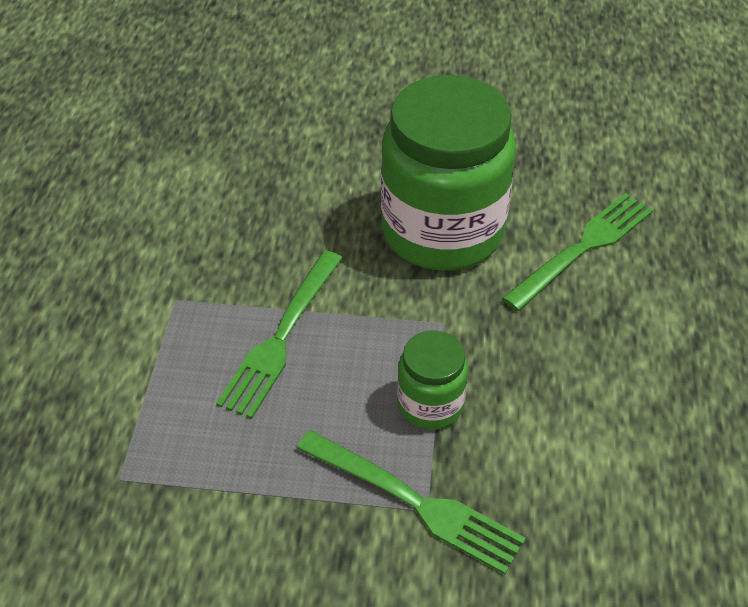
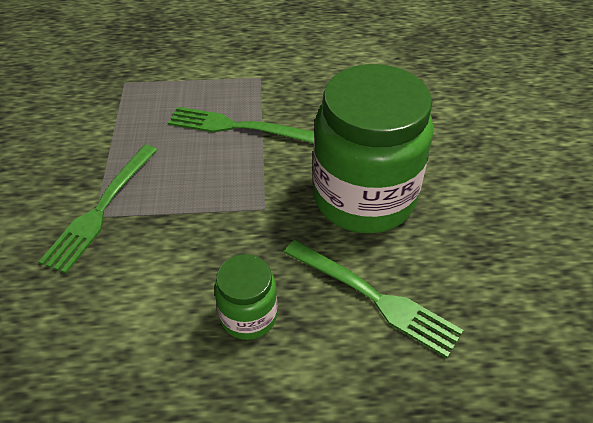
camera: 80 degrees right, 0 degrees up
green jar [397,330,468,429] -> green jar moved to [214,254,277,340]

